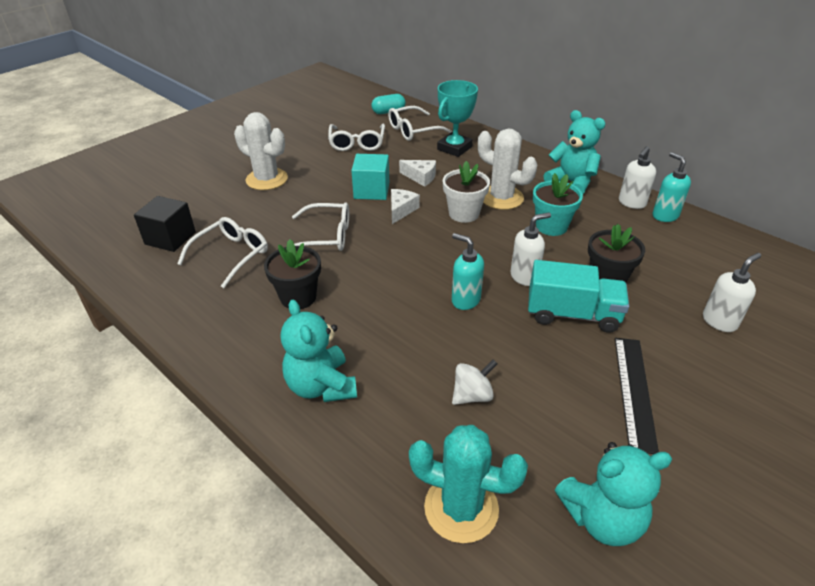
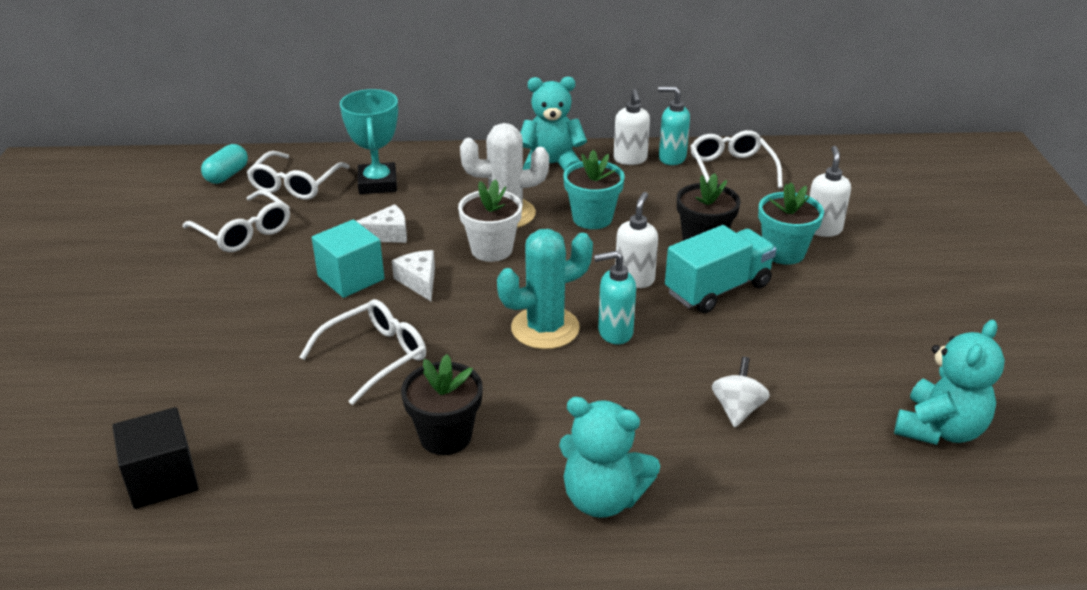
camera: 45 degrees left, 5 degrees down
white glasses [177,217,268,288] -> white glasses moved to [690,130,783,188]
white cactus [234,112,288,190] -> none
turquoise cactus [409,425,528,543] -> turquoise cactus moved to [497,229,593,349]
black ruler [615,338,659,454] -> none
none -> turquoise flower pot [758,182,824,265]

